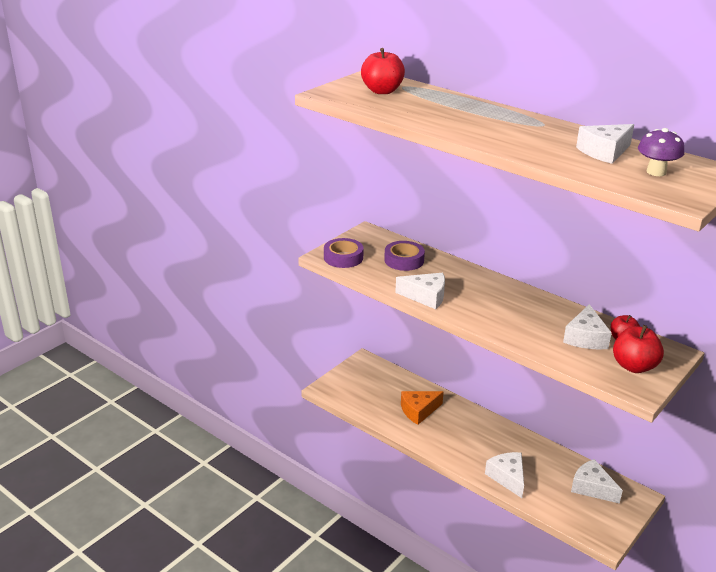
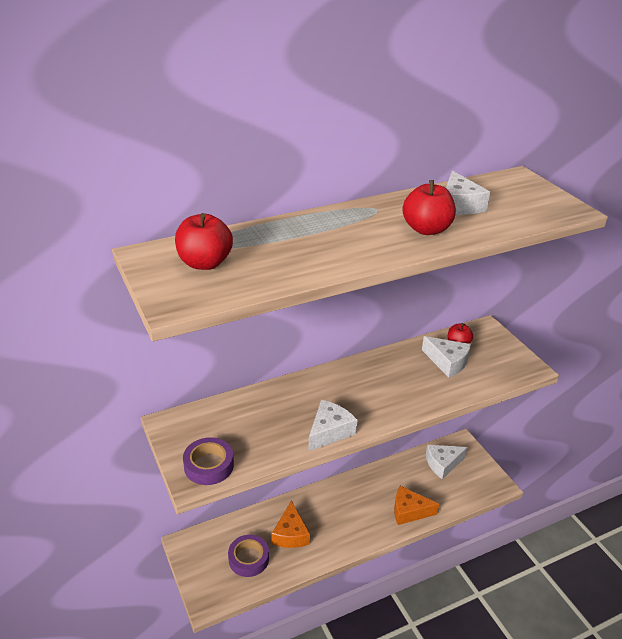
camera: 65 degrees left, 5 degrees up
purple tape [384,241,425,271] -> purple tape moved to [228,535,269,577]
white cheese [485,452,524,498] -> orange cheese [394,486,439,525]
red apple [613,325,664,373] -> red apple moved to [402,180,456,235]
purple mushroom [638,128,684,176] -> none

